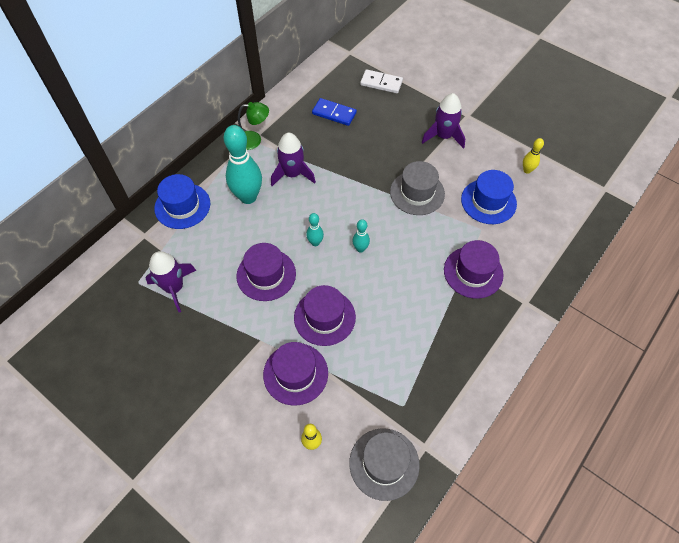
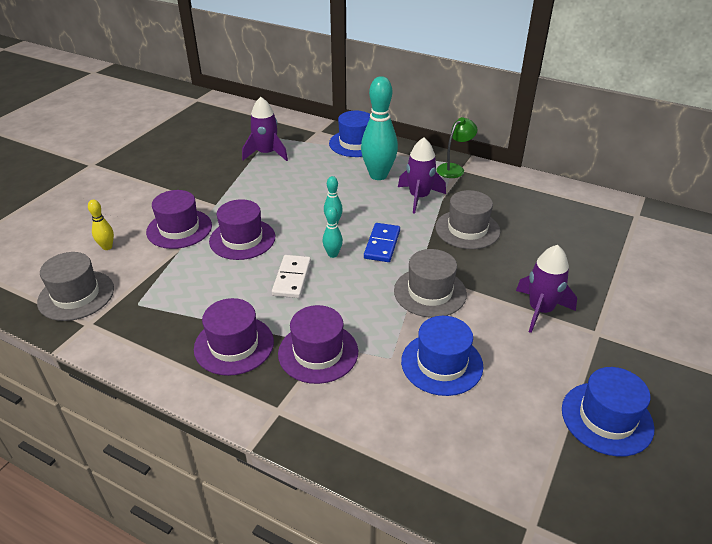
camera: 80 degrees right, 20 degrees down
purple hat [236,243,296,301] -> purple hat moved to [194,298,274,376]
green lamp [238,102,269,150] -> green lamp turned 120 degrees counterclockwise [437,117,477,178]
blue domino [312,98,357,126] -> blue domino moved to [364,223,400,262]
white domino [360,69,403,93] -> white domino moved to [272,255,311,298]
yellow bowling pin [523,138,544,174] -> none
none -> grey hat [435,190,500,249]
none -> blue hat [562,367,655,457]

